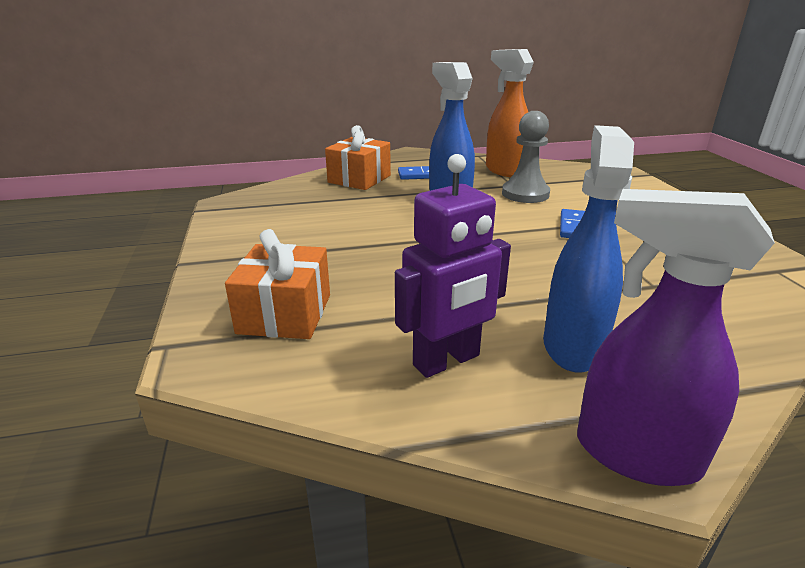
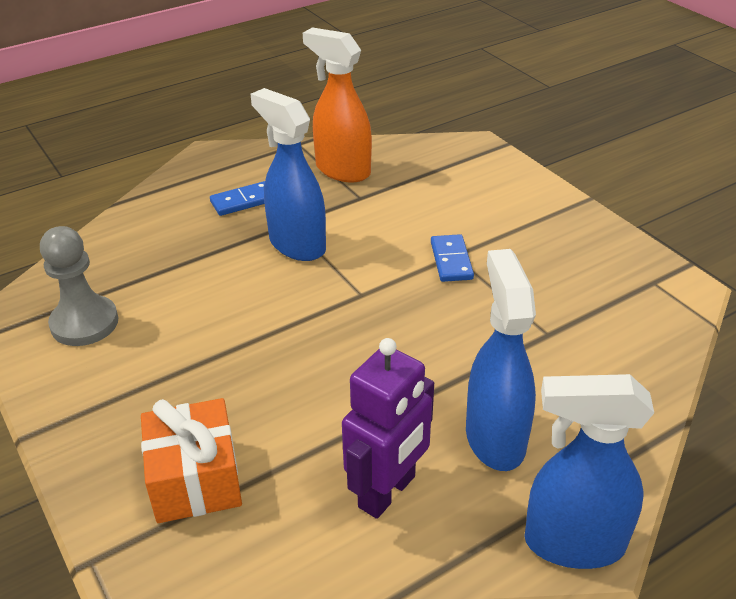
camera: 20 degrees left, 10 degrees up
orange gift [325,125,391,190] -> none
grey pawn [502,111,550,203] -> grey pawn moved to [40,226,118,346]
purple spray bottle [577,189,775,486] -> blue spray bottle [524,374,654,569]

